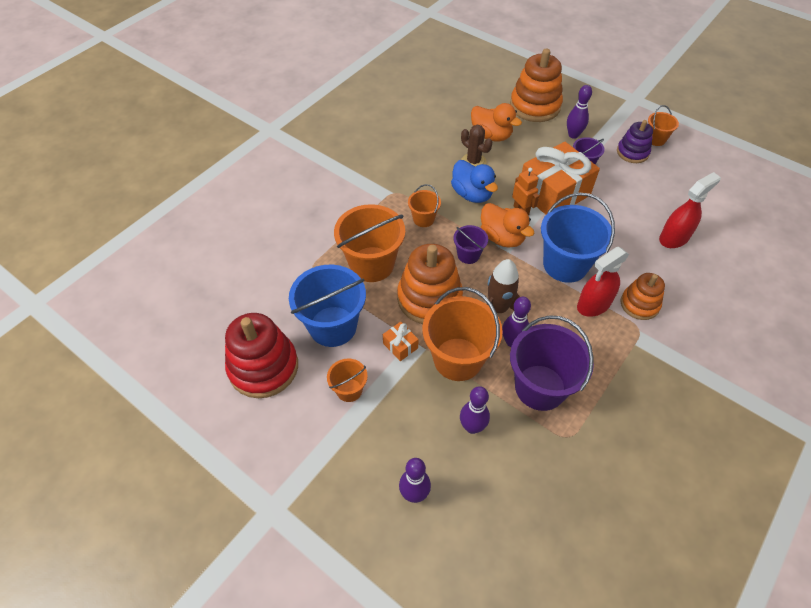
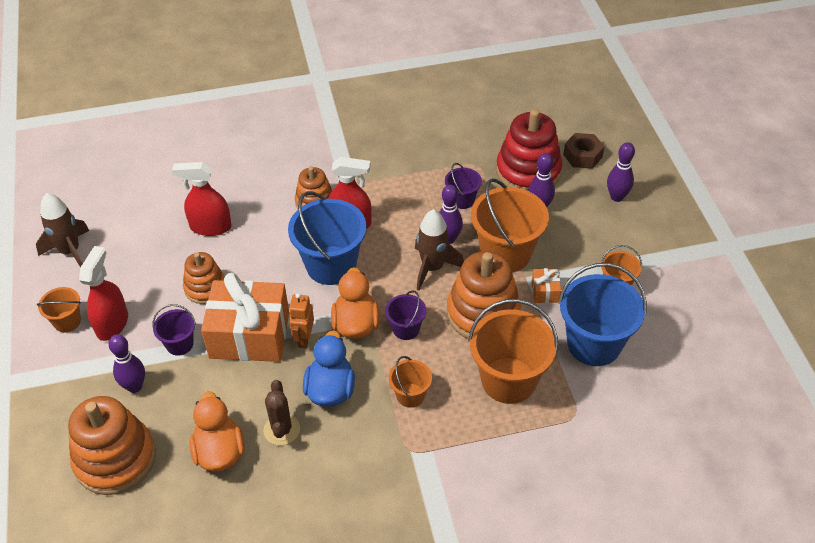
camera: 140 degrees left, 5 degrees down
red stacking toy [225,313,298,398] -> red stacking toy moved to [496,109,562,191]
purple bucket [510,315,594,411] -> purple bucket [445,163,482,209], size x0.51
purple stacking toy [617,120,653,163] -> red spray bottle [79,246,128,341]
none -> brown rocket [36,193,89,267]
none -> orange stacking toy [183,252,225,304]
none -> brown nut [563,133,605,169]

